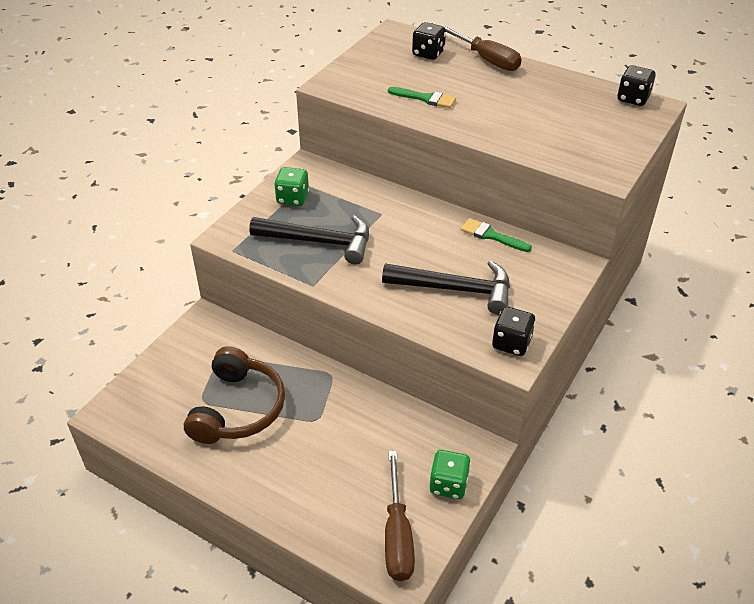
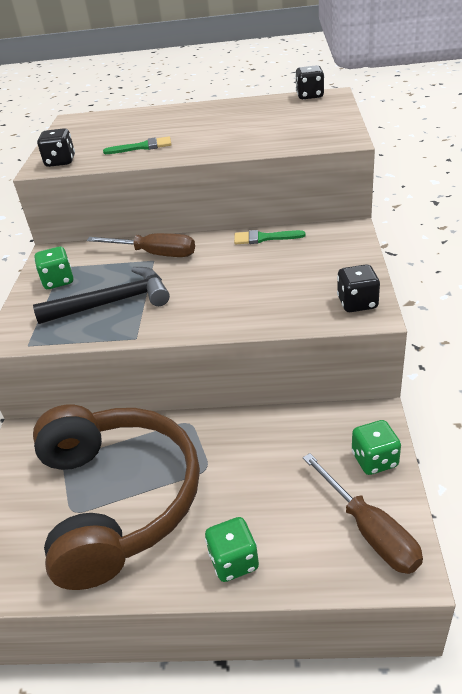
camera: 25 degrees left, 5 degrees down
brown headphones [184,346,285,444] -> brown headphones [33,405,200,590], size x1.55
black hammer [382,261,510,315] -> none
black dice [412,22,446,60] -> black dice moved to [37,128,75,167]
brown screwdriver [440,25,522,71] -> brown screwdriver moved to [87,233,195,257]
none -> green dice [205,517,259,582]

